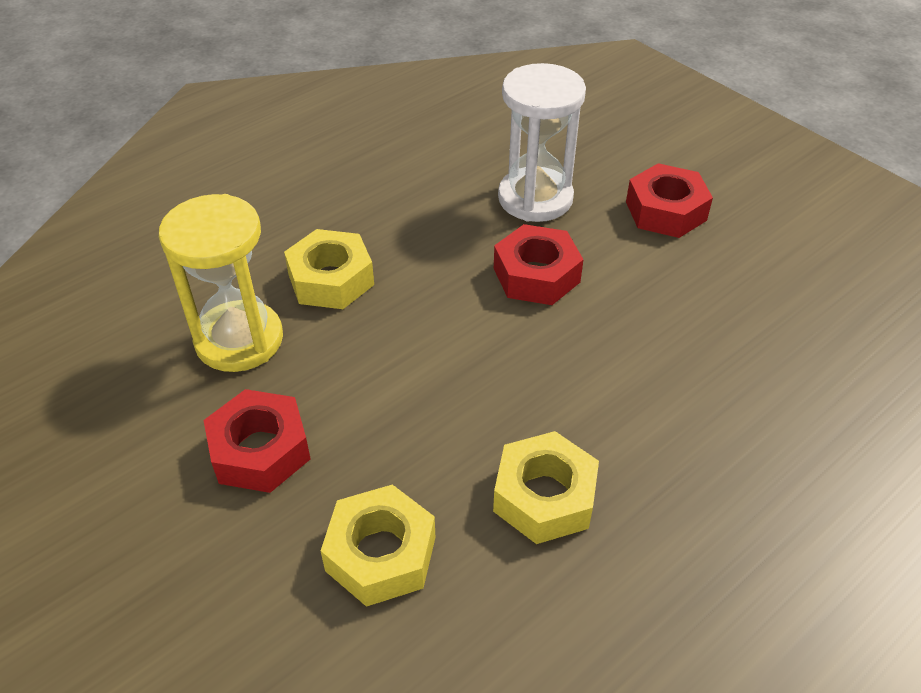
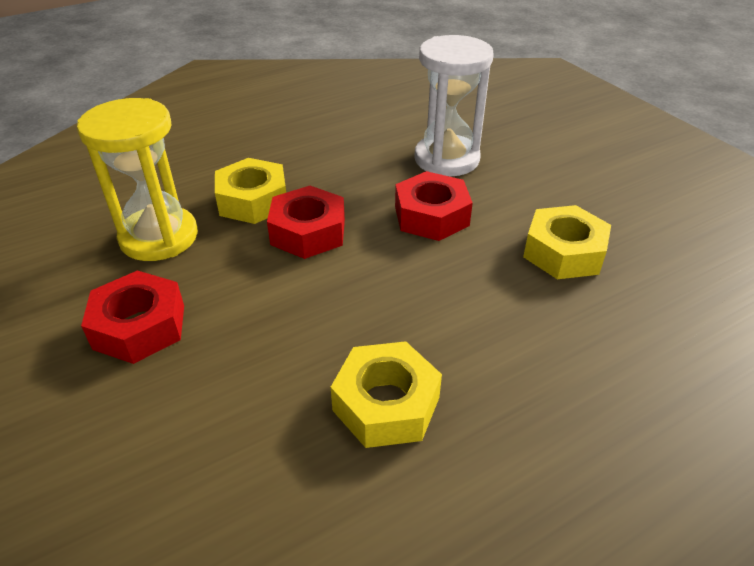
camera: 10 degrees right, 5 degrees down
yellow nut [321,484,436,607] -> yellow nut moved to [523,205,611,279]
red nut [626,163,713,238] -> red nut moved to [267,186,345,259]

